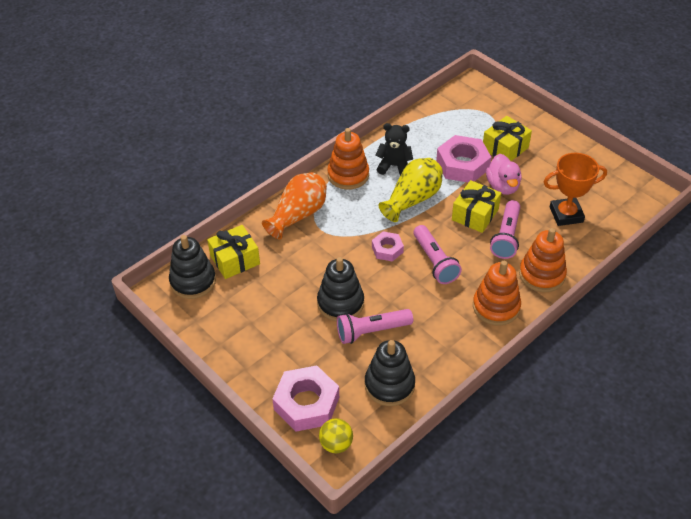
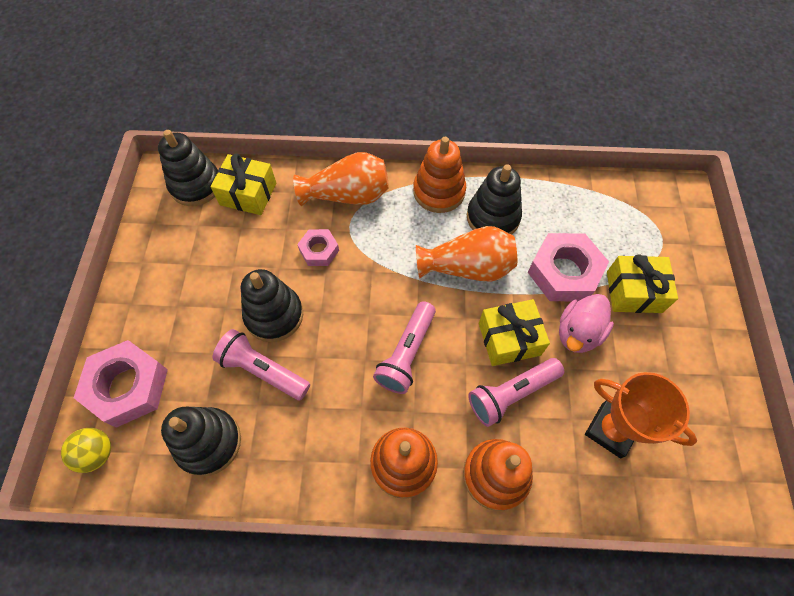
camera: 45 degrees right, 15 degrees up
pink nut [372,231,404,262] -> pink nut moved to [297,229,339,266]
black teddy bear [376,123,413,175] -> black stacking toy [467,164,522,235]
yellow vase [378,158,443,222] -> orange vase [416,226,517,282]

